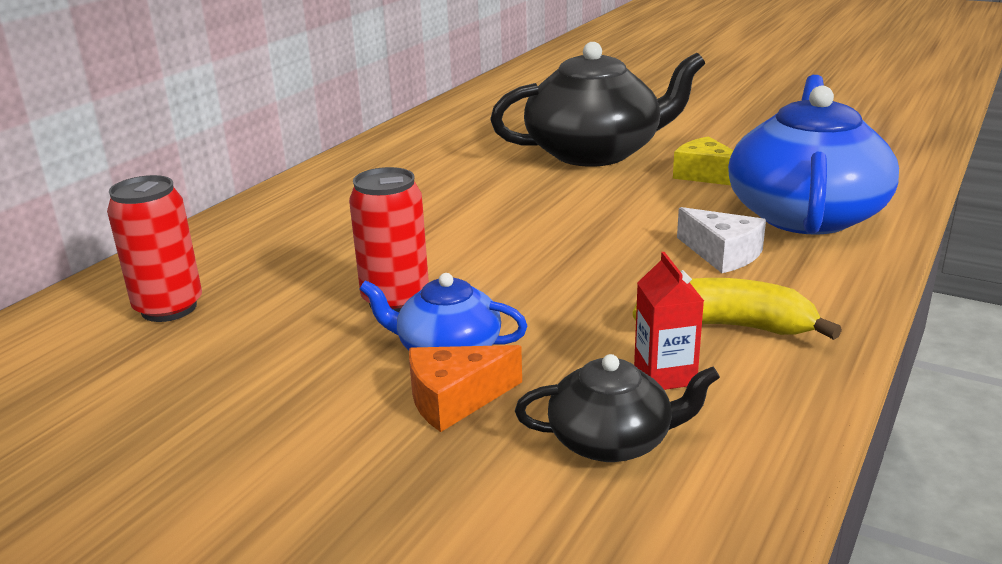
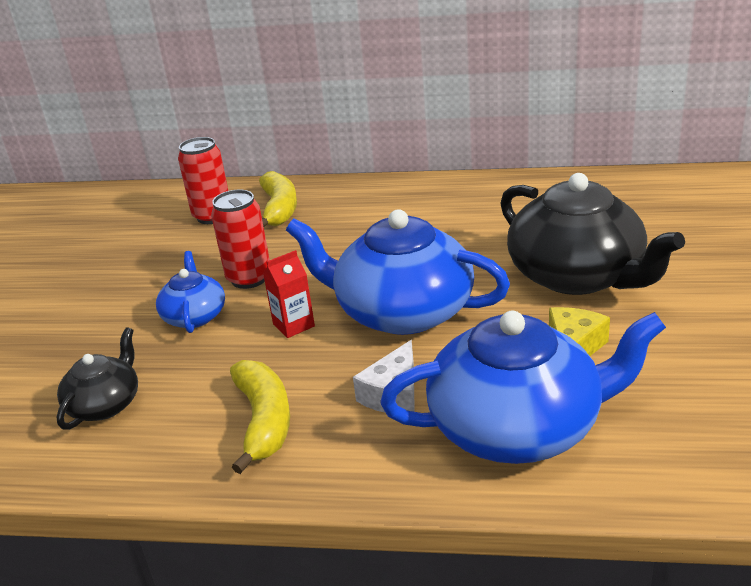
camera: 70 degrees right, 5 degrees up
orange cheese [409,345,522,432] -> none
black teapot [515,354,720,462] -> black teapot turned 135 degrees counterclockwise [57,327,138,430]
red carton [634,252,704,390] -> red carton moved to [263,250,315,338]
none -> yellow banana [259,171,297,227]
none -> blue teapot [286,209,510,335]

